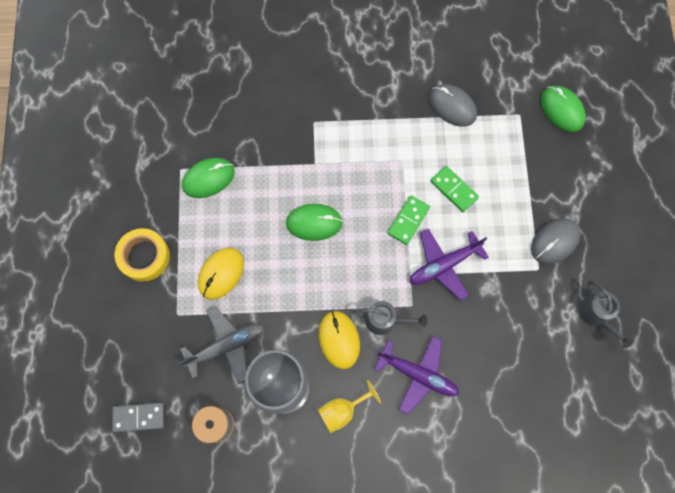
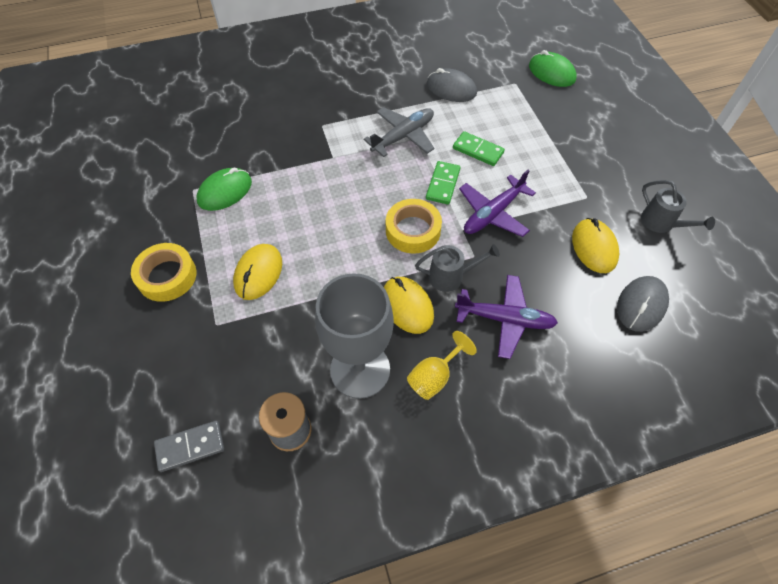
camera: 15 degrees left, 15 degrees down
grey plane [179,306,265,384] -> grey plane moved to [364,107,434,157]
green mouse [286,204,343,241] -> none
grey mouse [531,219,581,264] -> grey mouse moved to [617,276,669,332]
none -> yellow tape [386,199,442,254]
none -> yellow mouse [572,218,619,273]

